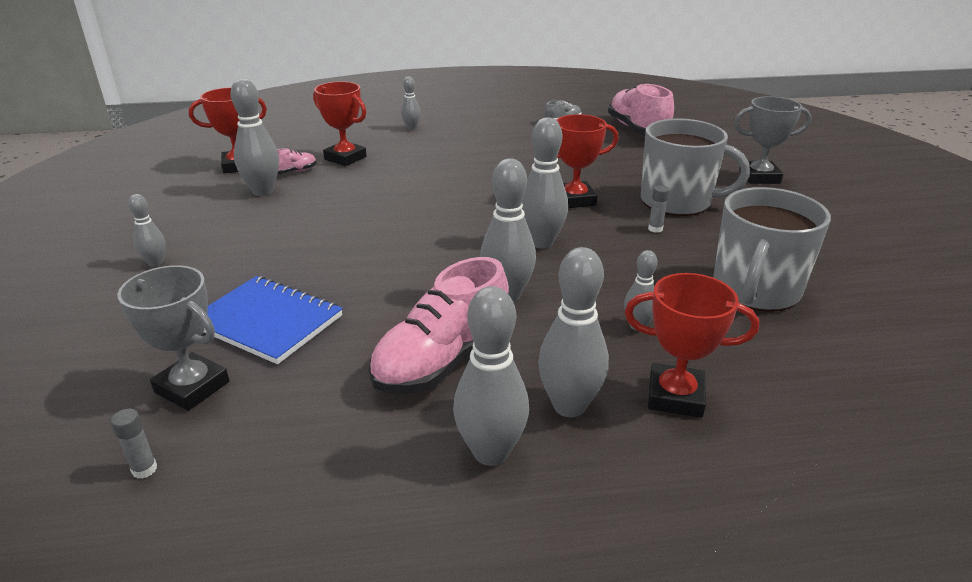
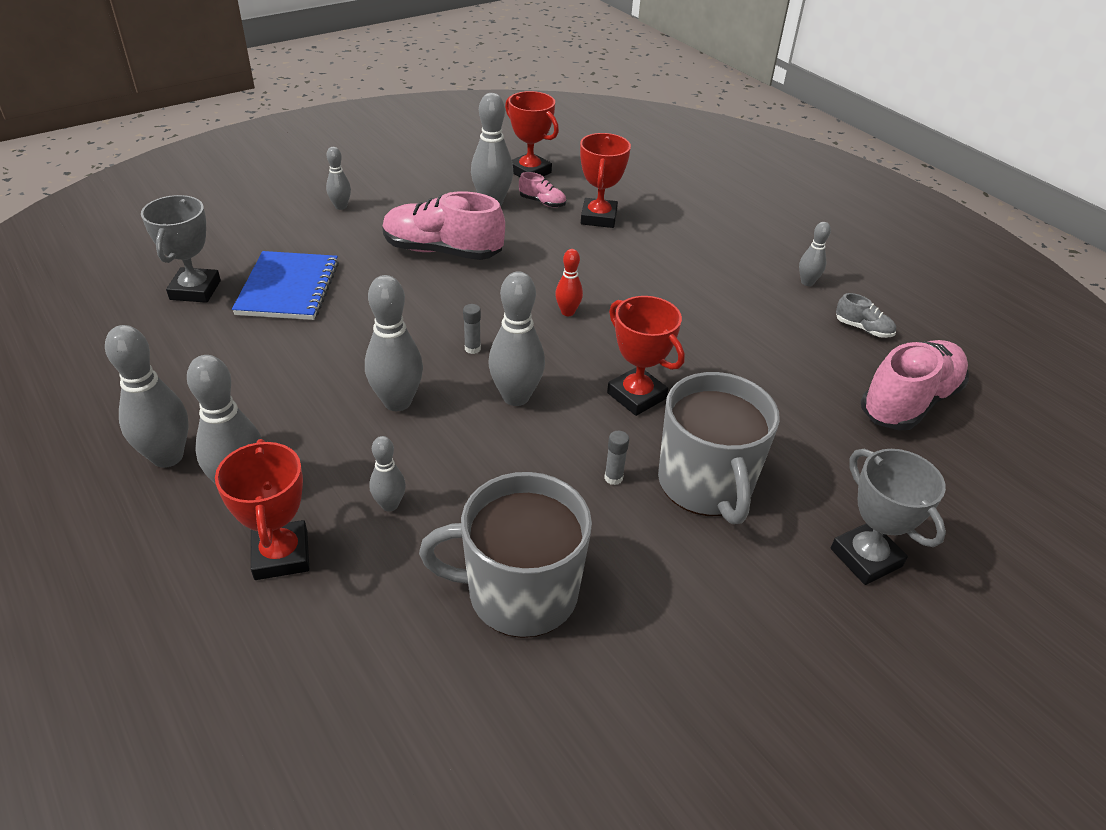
camera: 60 degrees right, 10 degrees up
grey glue stick [111,409,157,479] -> grey glue stick moved to [463,304,481,354]
pink shoe [369,257,509,394] -> pink shoe moved to [382,191,505,260]
grey bowling pin [401,76,421,130] -> grey bowling pin moved to [799,222,831,286]
none -> red bowling pin [555,249,583,316]

